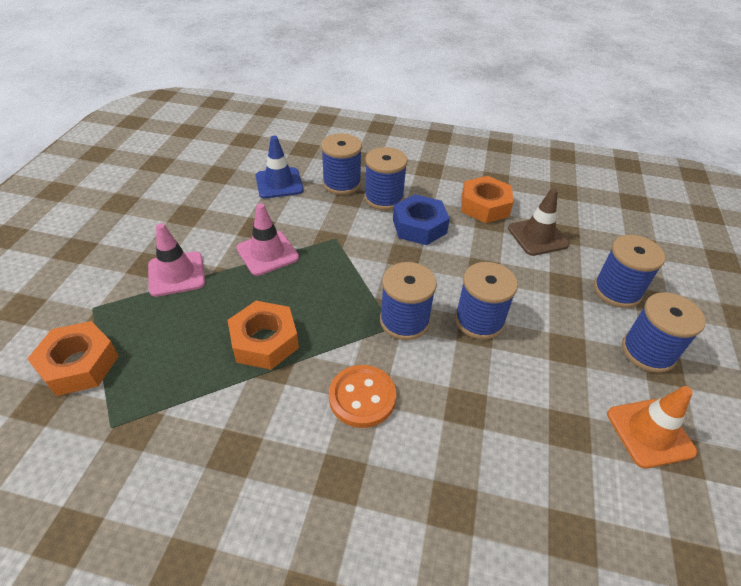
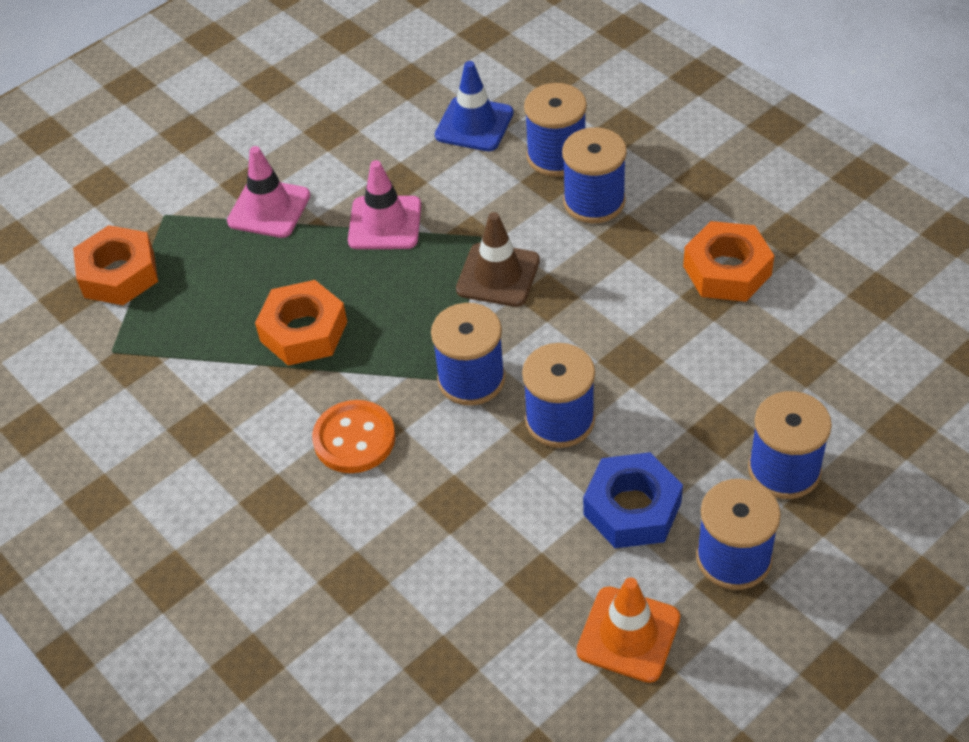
camera: 40 degrees right, 5 degrees up
blue nut [393,194,450,245] -> blue nut moved to [583,452,683,548]
brown traffic cone [508,188,569,256] -> brown traffic cone moved to [456,212,540,307]

